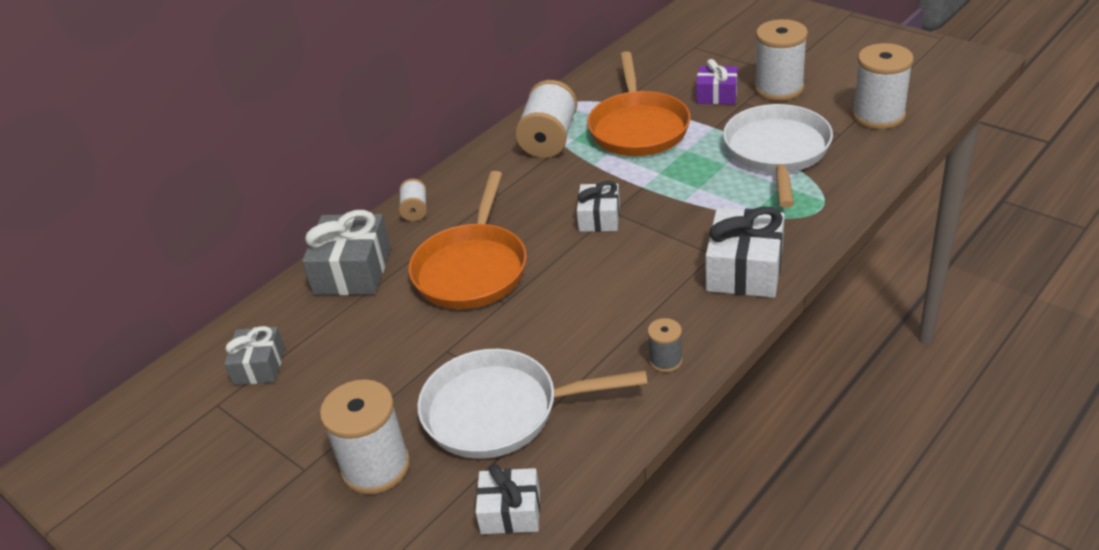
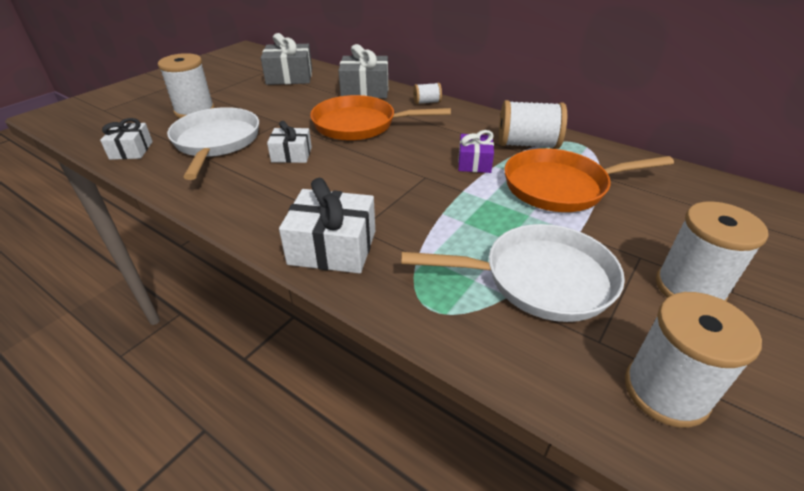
camera: 80 degrees right, 0 degrees up
grey gift [224,326,285,385] -> grey gift [261,33,312,85], size x1.62
white gift [577,181,620,232] -> white gift moved to [267,121,312,163]
grey spool [648,318,683,372] -> none
purple gift [696,59,738,104] -> purple gift moved to [458,130,494,173]

